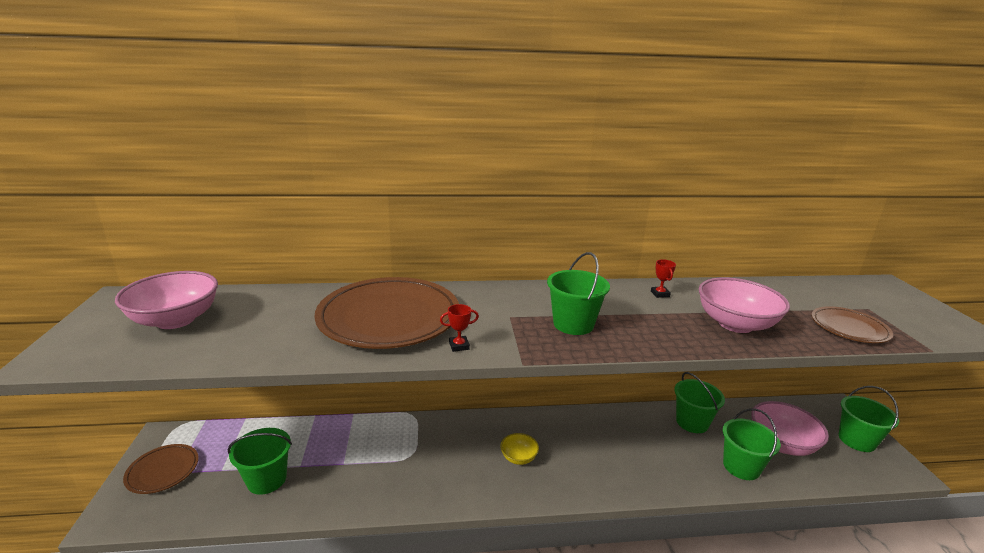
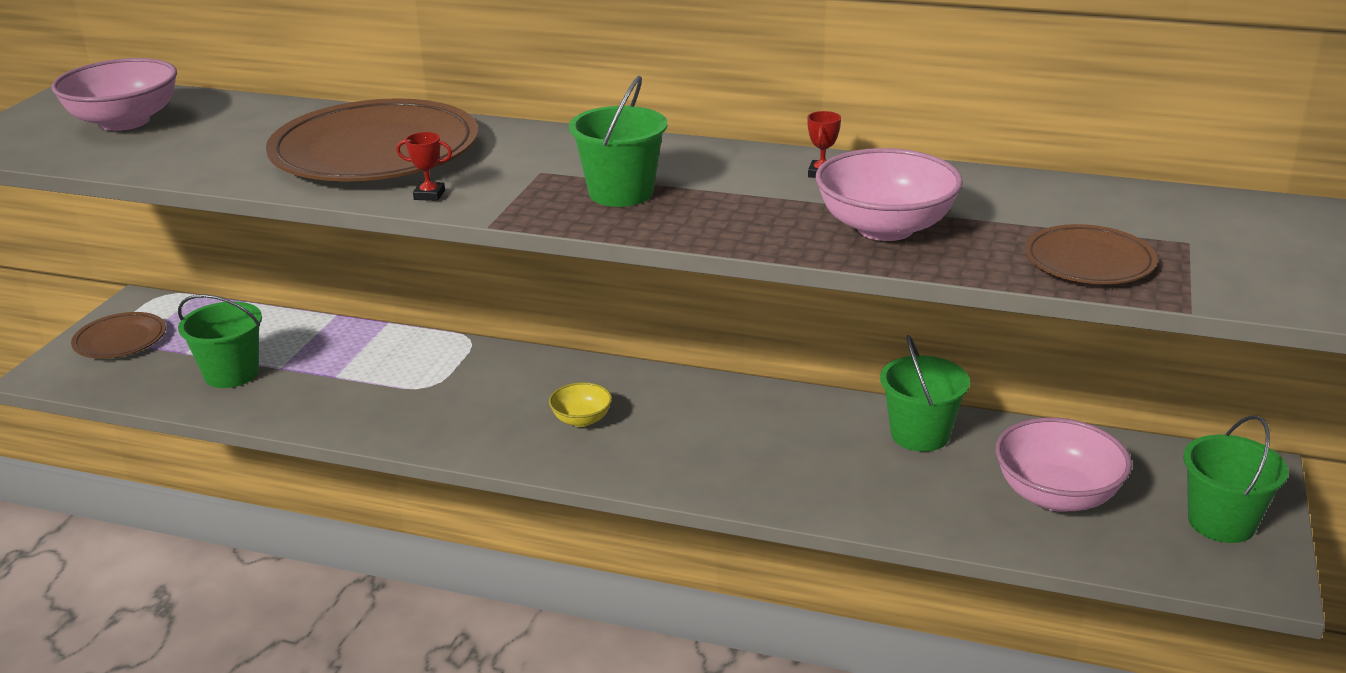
camera: 25 degrees right, 5 degrees up
green bucket [723,408,781,480] -> none

